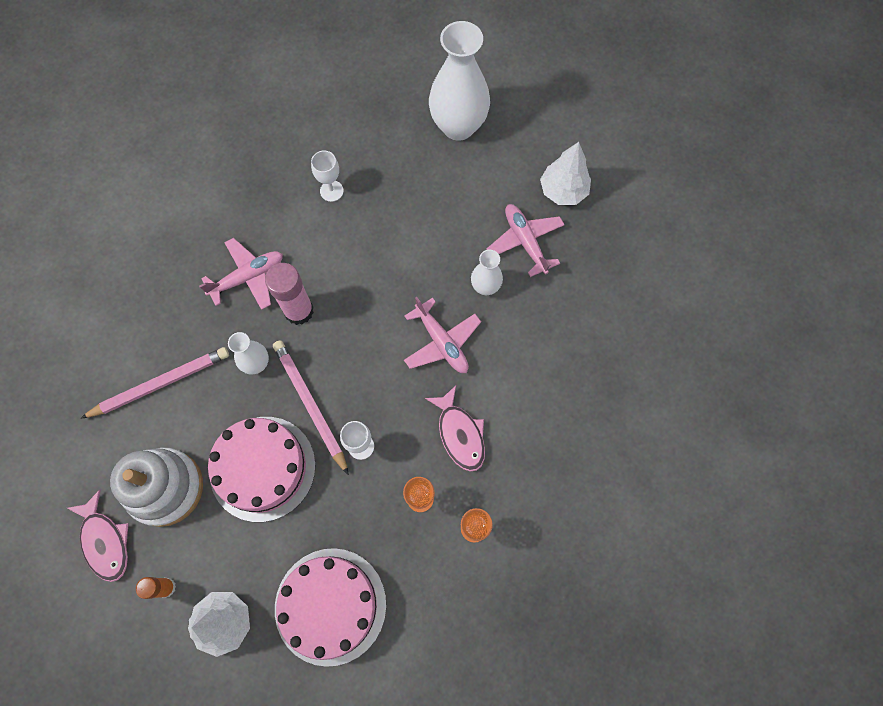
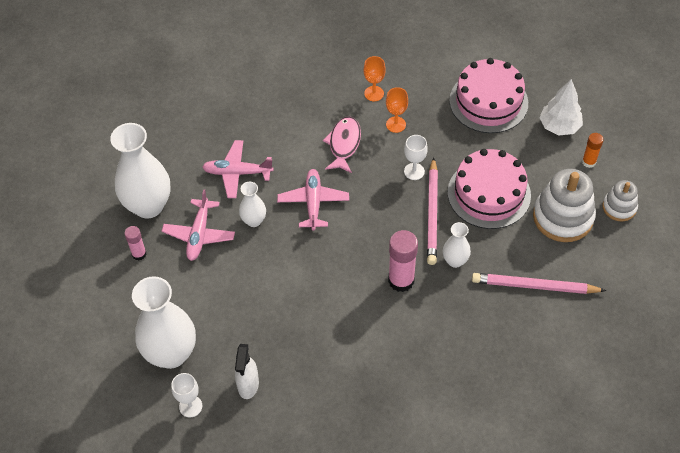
camera: 145 degrees left, 15 degrees down
pink fish [67,490,129,582] -> white stacking toy [602,180,638,221]
pink plane [199,238,283,310] -> pink plane moved to [202,140,274,198]
white goblet [311,151,344,202] -> white goblet moved to [171,373,202,417]
white tree [540,142,591,205] -> pink glue stick [124,226,146,261]
none -> white vase [110,123,171,219]
none -> white spray bottle [235,344,259,399]

